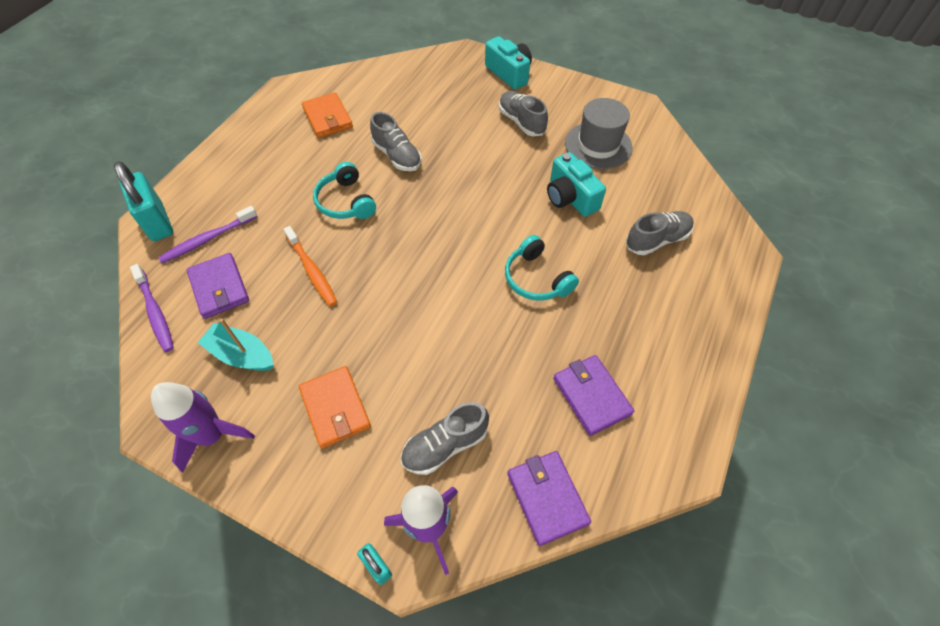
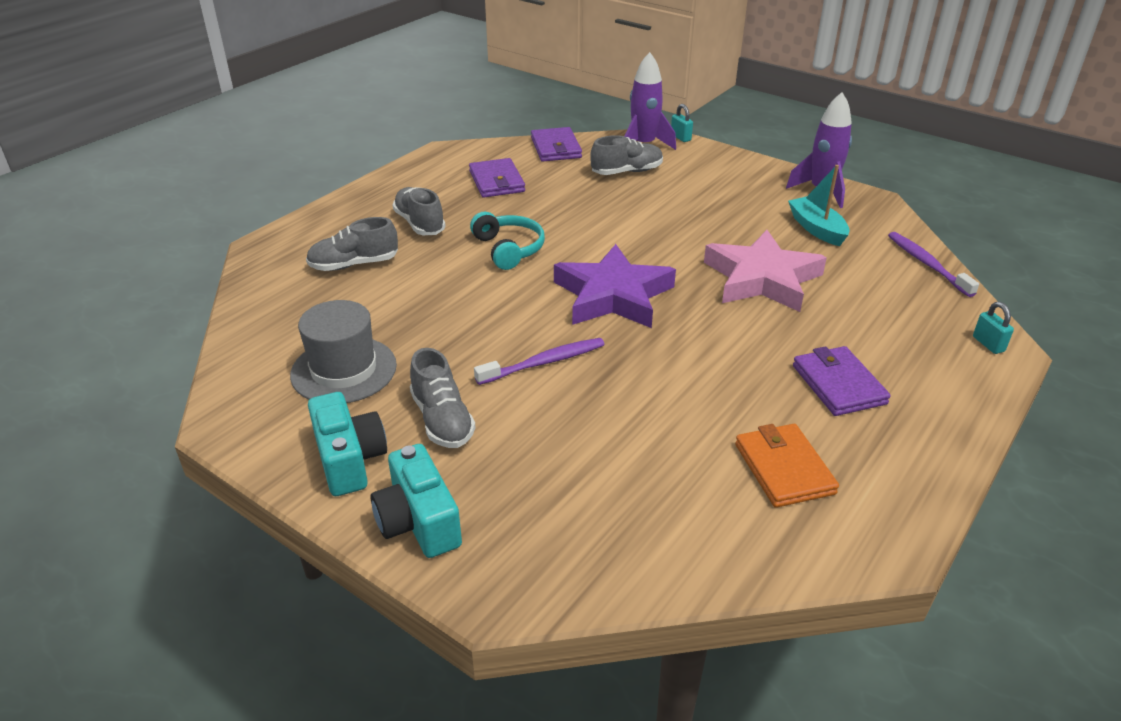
camera: 170 degrees left, 20 degrees down
turquoise padlock [114,161,173,241] -> turquoise padlock [973,302,1014,354], size x0.48
purple toothbrush [158,206,257,263] -> purple toothbrush moved to [474,338,605,385]
purple wallet [187,253,249,319] -> purple wallet moved to [793,346,891,416]
turquoise boat [198,319,273,371] -> turquoise boat turned 150 degrees counterclockwise [788,165,850,246]
orange toothbrush [283,226,337,306] -> pink star [704,230,827,312]
orange wallet [299,366,371,449] -> none
turquoise headphones [313,162,376,219] -> none
grey shoe [370,112,422,171] -> grey shoe moved to [392,187,446,235]
turquoise camera [547,152,606,217] -> turquoise camera moved to [308,392,387,496]
none -> purple star [554,244,676,328]

